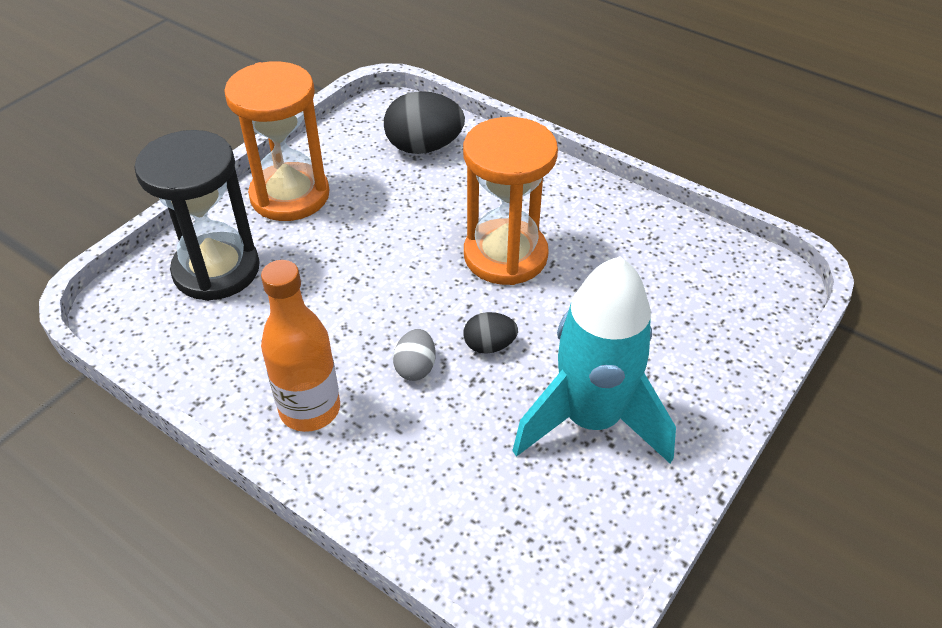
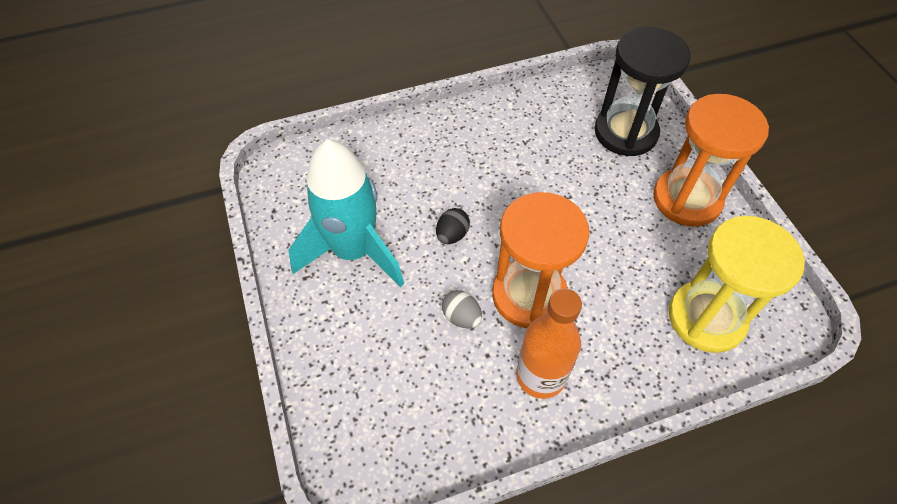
camera: 125 degrees right, 10 degrees up
orange bottle [261,260,340,432] -> orange bottle moved to [516,289,582,399]
black egg [384,91,465,154] -> yellow hourglass [669,216,805,353]
grey egg [393,329,436,381] -> grey egg moved to [442,290,482,329]

